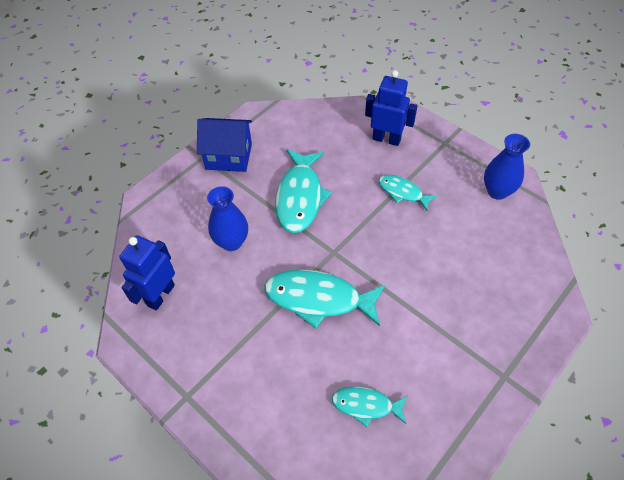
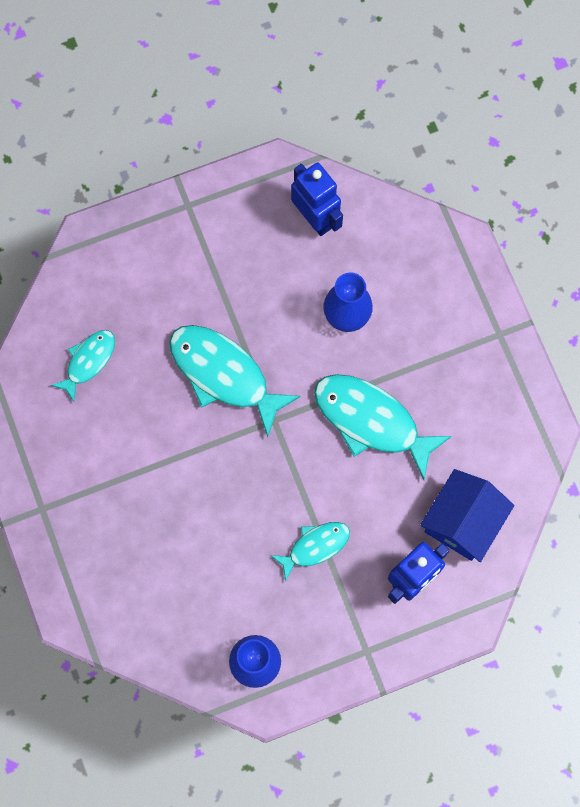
camera: 115 degrees right, 20 degrees up
blue house [197,118,252,172] -> blue house moved to [420,469,514,562]
turquoise fish [264,269,385,329] -> turquoise fish turned 90 degrees counterclockwise [169,325,301,437]

